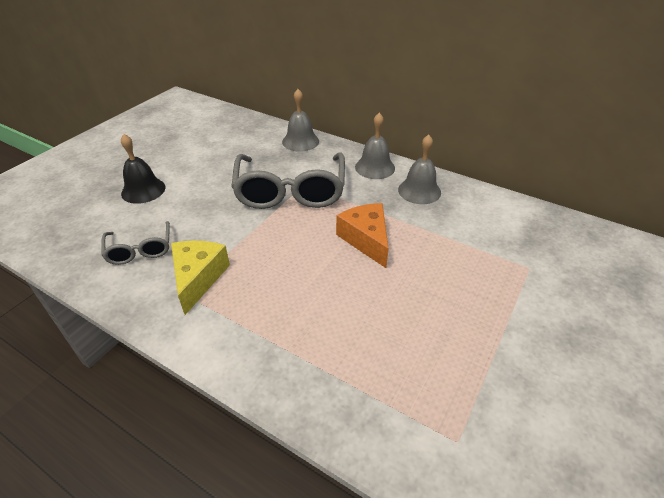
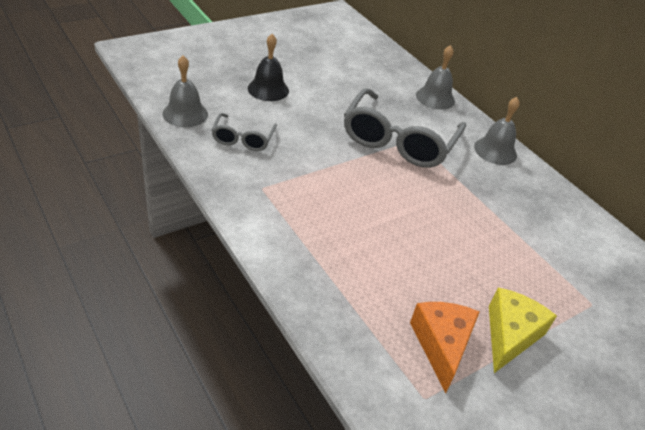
camera: 20 degrees right, 0 degrees up
yellow cheese [171,241,230,315] -> yellow cheese moved to [489,287,557,373]
orange cheese [336,203,389,268] -> orange cheese moved to [410,302,479,394]
grey bell [398,135,441,204] -> grey bell moved to [163,56,208,127]

